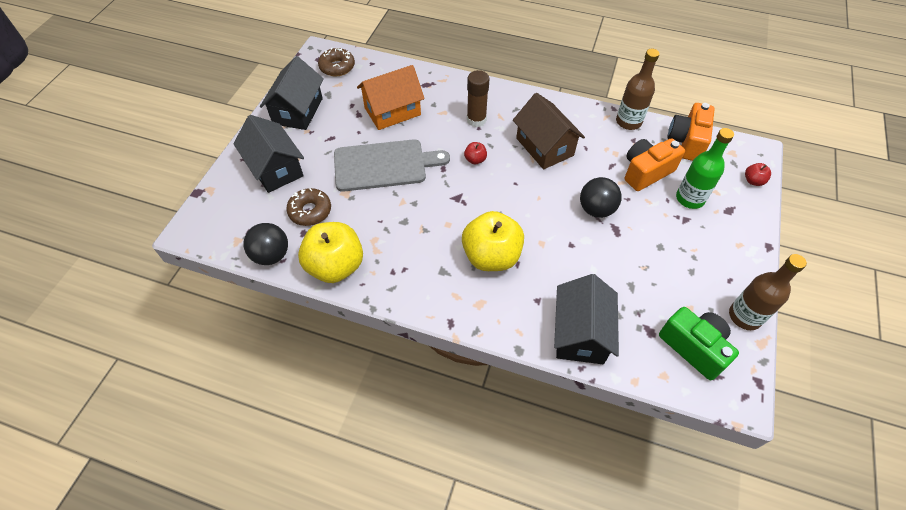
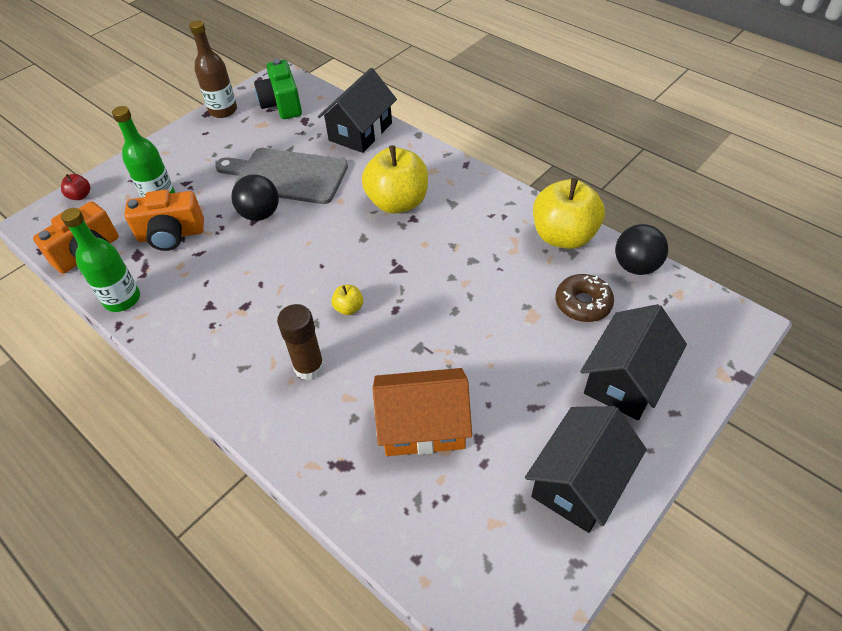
camera: 155 degrees left, 5 degrees down
black house [233,115,304,193] -> black house turned 45 degrees clockwise [580,304,687,420]
brown donut [318,47,355,76] -> none
grey cutting board [334,139,450,192] -> grey cutting board moved to [215,148,348,204]
red apple [464,142,487,165] -> yellow apple [331,285,363,315]
brown house [513,93,585,169] -> none
brown bottle [616,49,660,130] -> green bottle [61,208,140,312]

